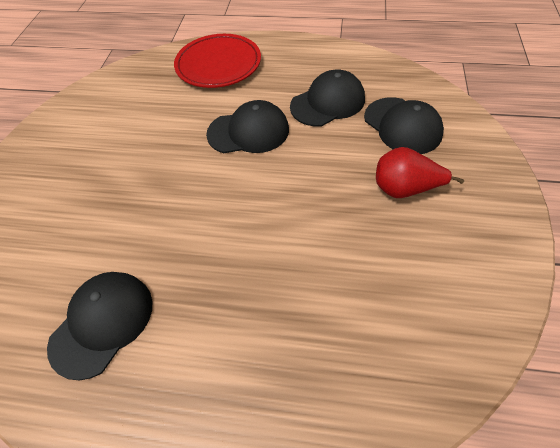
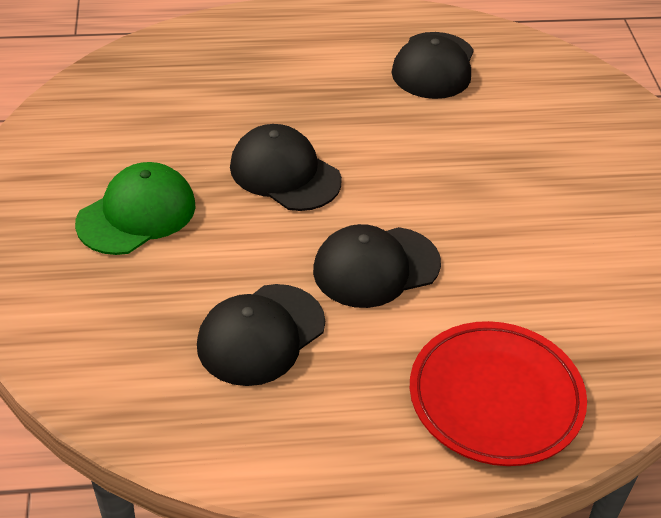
camera: 160 degrees right, 10 degrees down
black cap [364,98,444,154] -> black cap moved to [230,124,342,211]
red pear [376,147,464,198] -> green cap [75,162,196,255]

